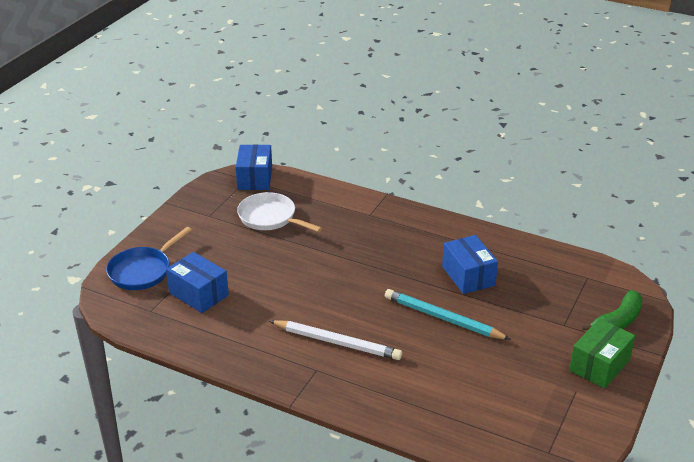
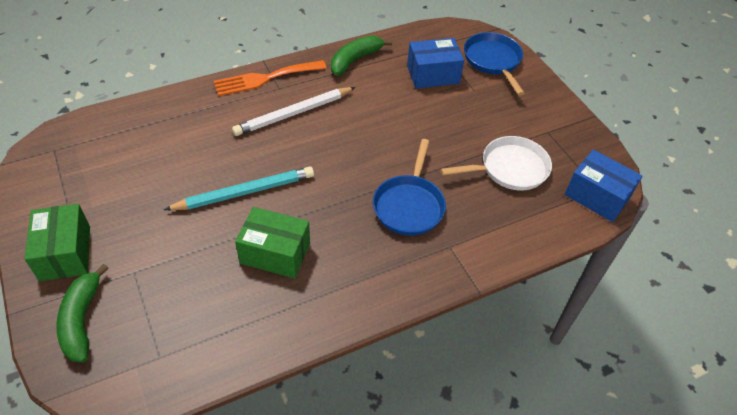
camera: 125 degrees right, 15 degrees up
blue box [442,235,498,294] -> green box [235,207,310,279]
none -> orange fork [214,60,327,96]
none -> green banana [331,35,392,76]
none -> blue pan [373,139,446,236]

